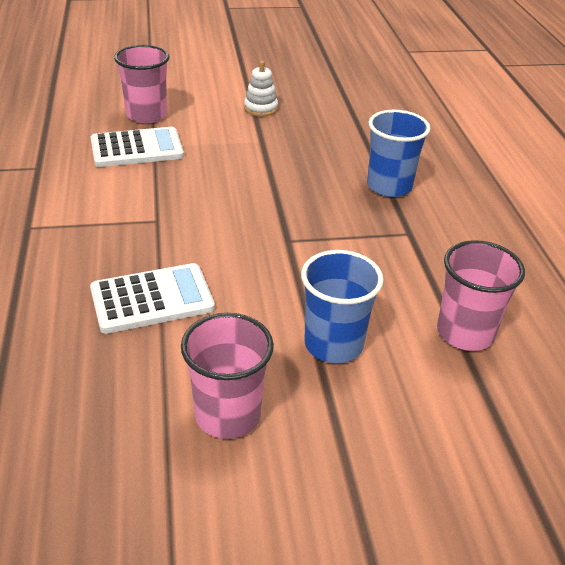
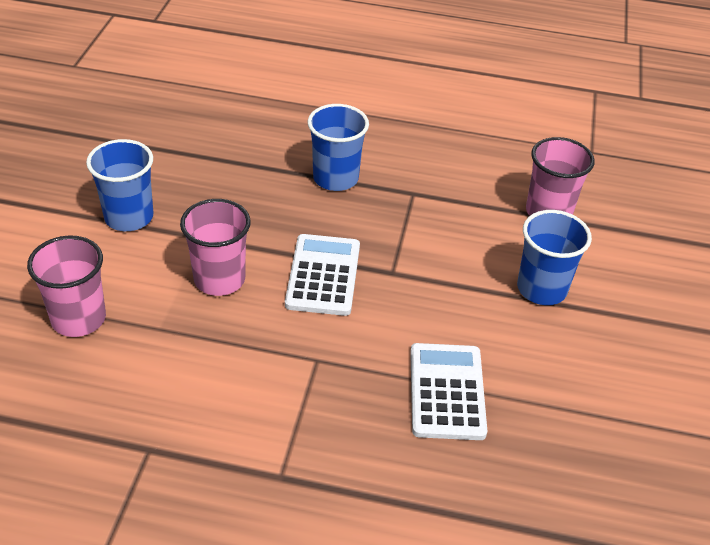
camera: 70 degrees left, 5 degrees up
white calculator [91,127,184,167] -> white calculator moved to [285,234,360,316]
pink cup [181,313,274,439] -> pink cup moved to [180,199,251,296]
white stacking toy [244,61,278,116] -> blue cup [86,139,153,231]

